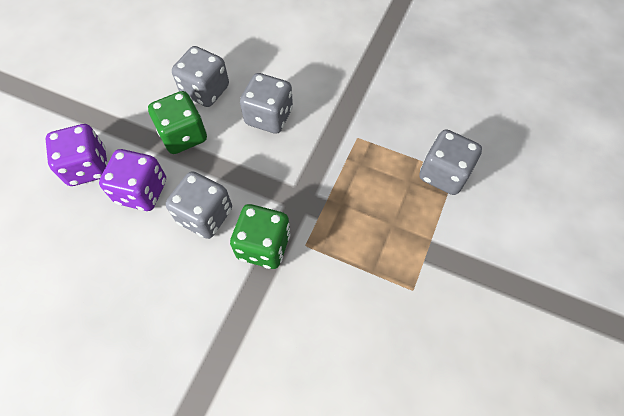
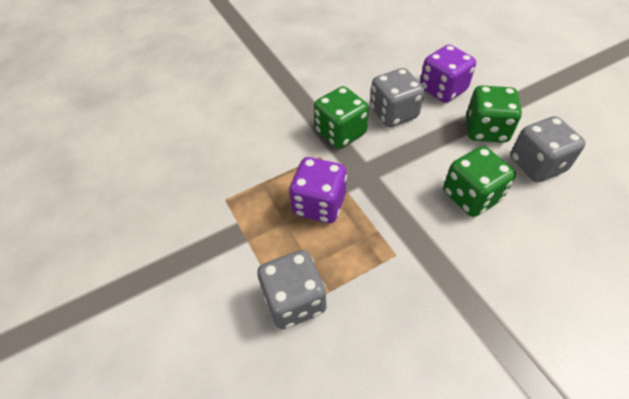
camera: 130 degrees right, 10 degrees down
purple dice [46,124,108,186] -> purple dice moved to [289,157,347,223]
grey dice [240,73,293,134] -> green dice [443,146,516,217]

